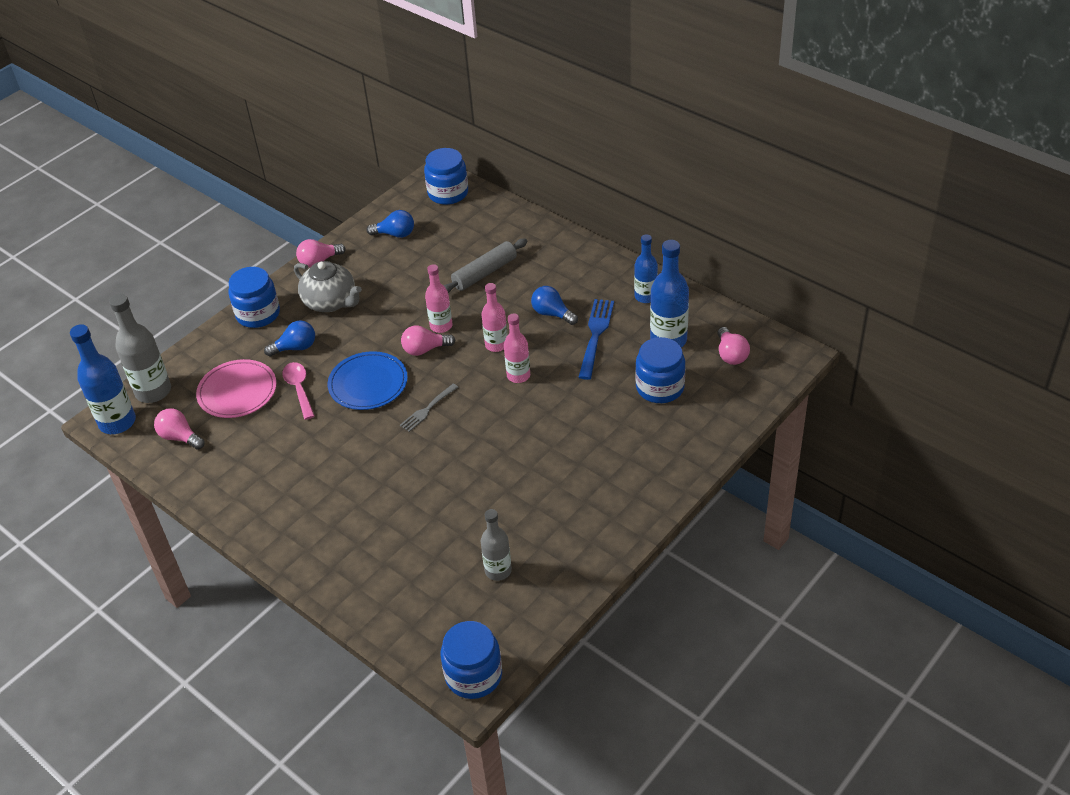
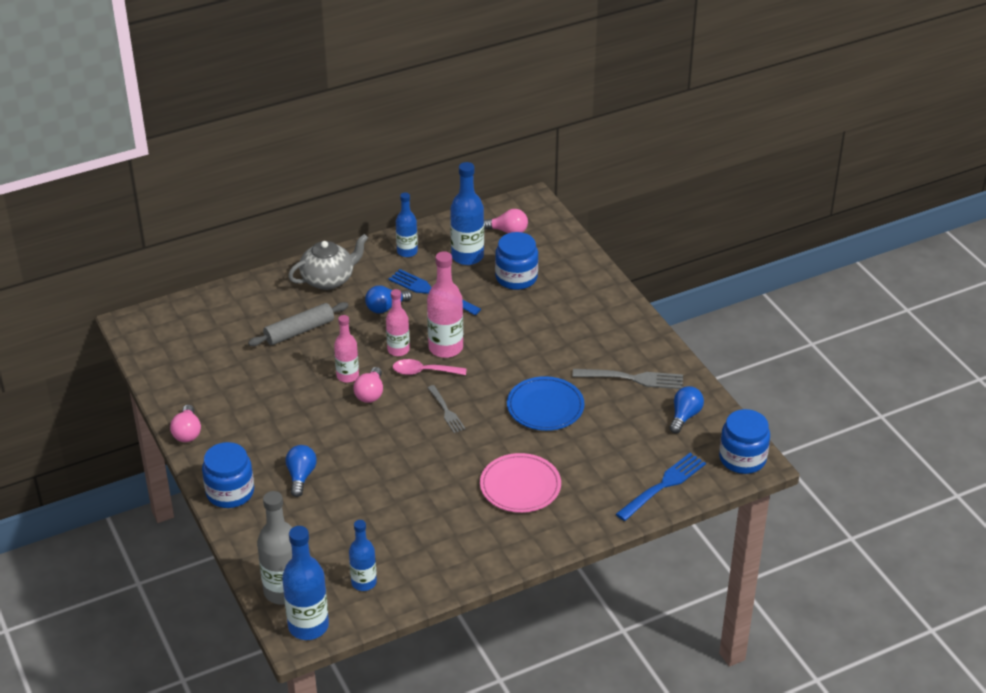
camera: 70 degrees left, 5 degrees down
pink light bulb [154,408,205,450] -> blue bottle [349,520,377,591]
pink plate [196,359,277,418] -> pink plate moved to [480,453,561,513]
pink spoon [282,362,315,420] -> pink spoon moved to [393,359,467,375]
grey teapot [294,261,362,312] -> grey teapot moved to [288,234,368,290]
blue plate [328,351,408,410] -> blue plate moved to [507,376,585,431]
blue light bulb [367,210,414,238] -> blue light bulb moved to [669,386,704,433]
blue jar [424,148,468,205] -> none
grey rolling pin [443,238,528,293] -> grey rolling pin turned 75 degrees clockwise [248,302,349,346]
grey bottle [481,509,512,581] -> none
pink bottle [504,313,530,383] -> pink bottle [427,251,463,358], size x1.56
none -> grey fork [572,369,683,389]
none -> blue fork [616,453,706,521]

